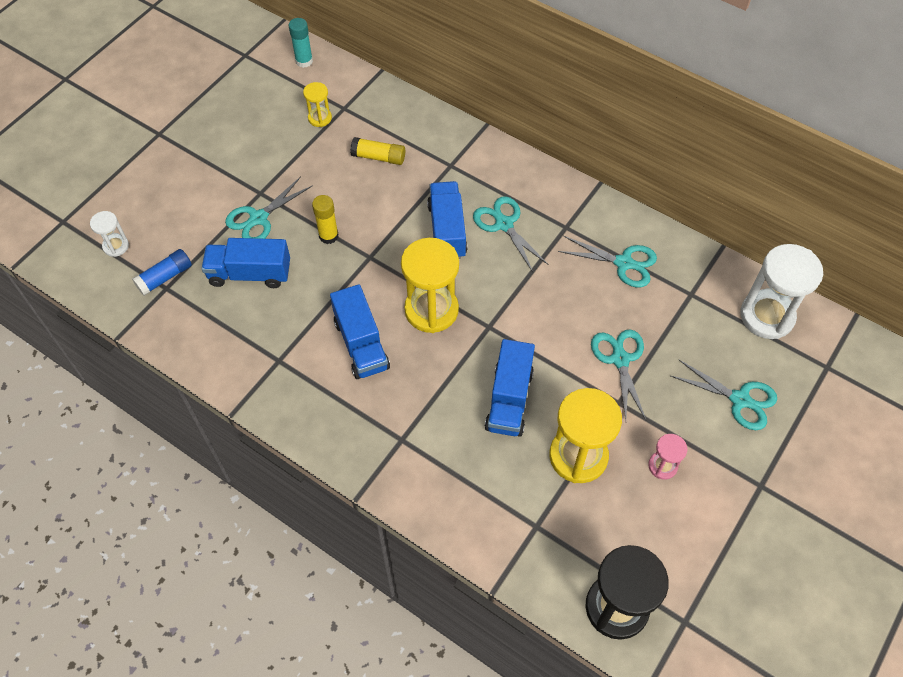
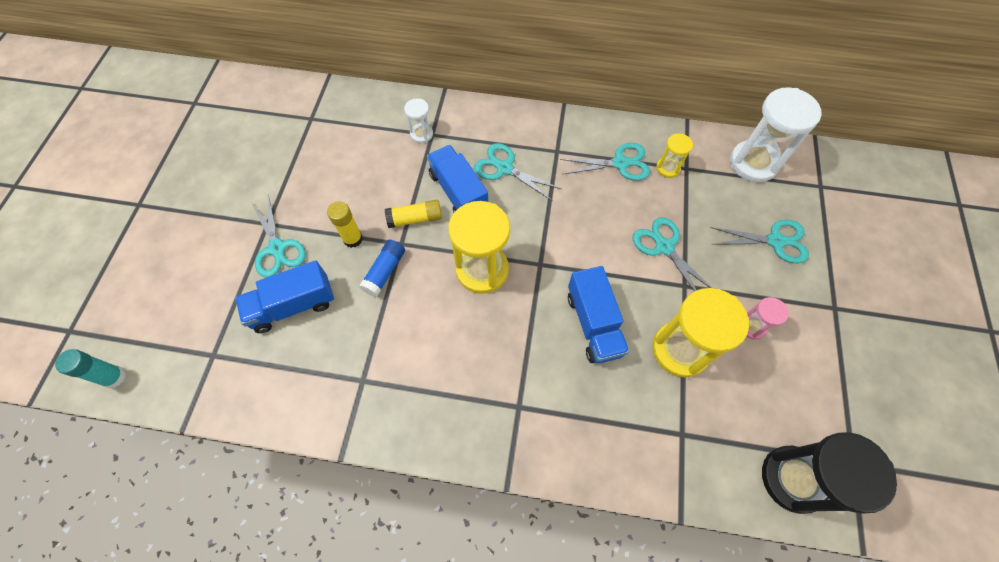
camera: 25 degrees left, 5 degrees up
white hourglass [90,211,129,257] -> white hourglass moved to [404,98,433,143]
blue glue stick [132,249,192,296] -> blue glue stick moved to [359,240,405,297]
turquoise scissors [225,176,313,239] -> turquoise scissors turned 45 degrees counterclockwise [252,195,306,277]
turquoise glue stick [289,18,313,68] -> turquoise glue stick moved to [55,349,126,388]
yellow hourglass [303,82,332,127] -> yellow hourglass moved to [656,133,693,178]
blue truck [330,284,390,379] -> none
yellow glue stick [350,137,405,165] -> yellow glue stick moved to [385,200,442,228]

